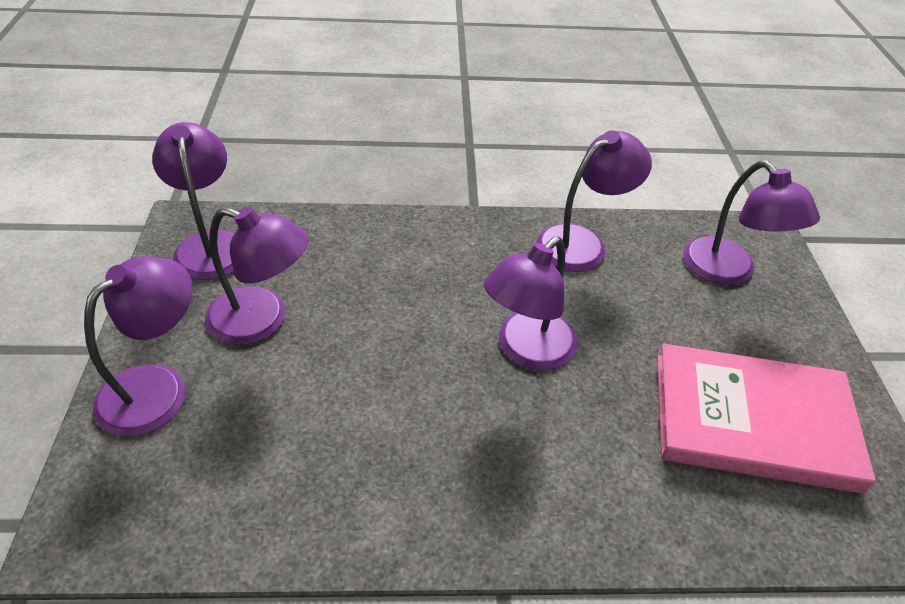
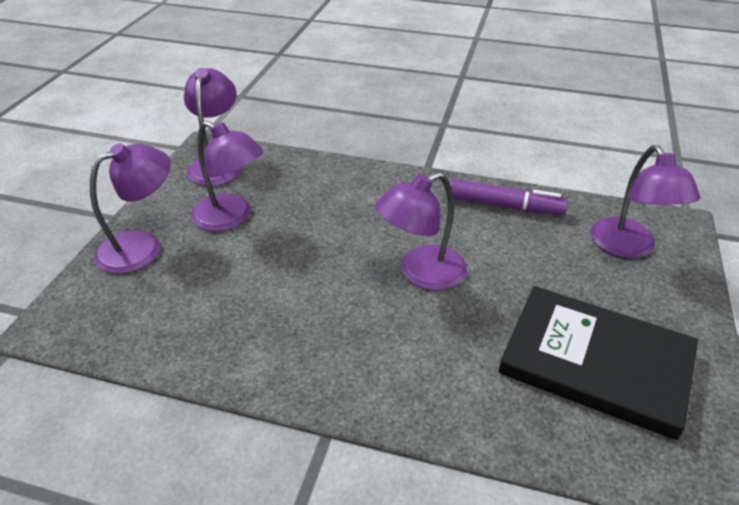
camera: 20 degrees right, 5 degrees down
purple lamp [536,130,652,272] -> purple marker [450,179,568,215]
pink book [657,344,876,494] -> black book [499,286,698,440]

